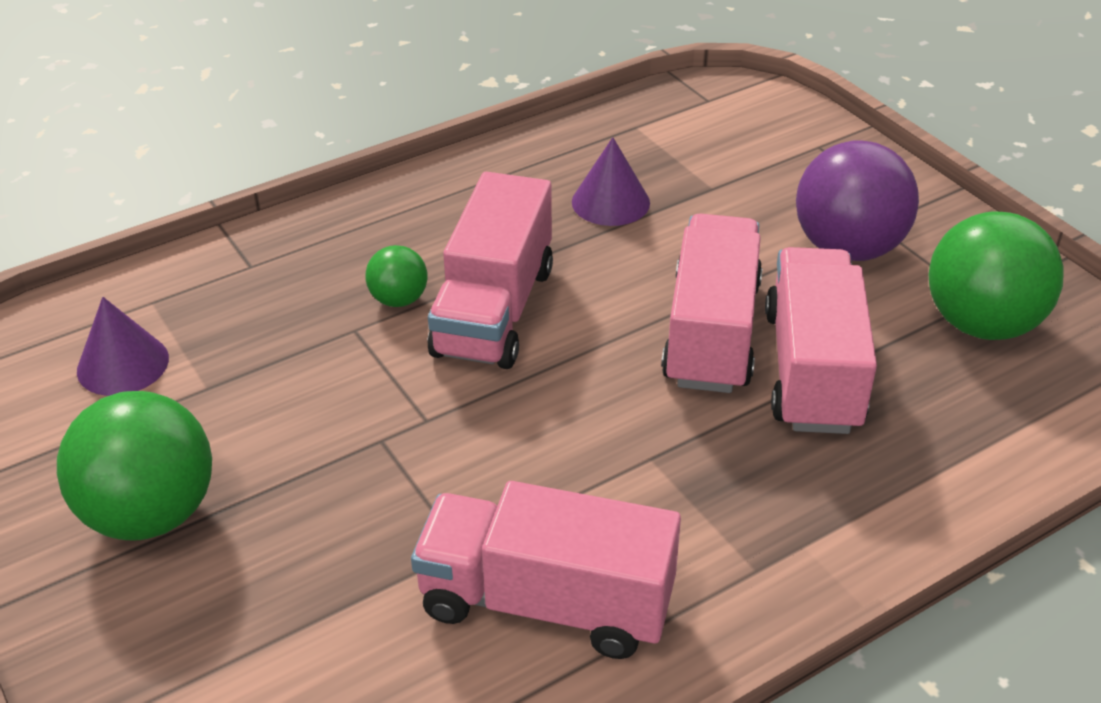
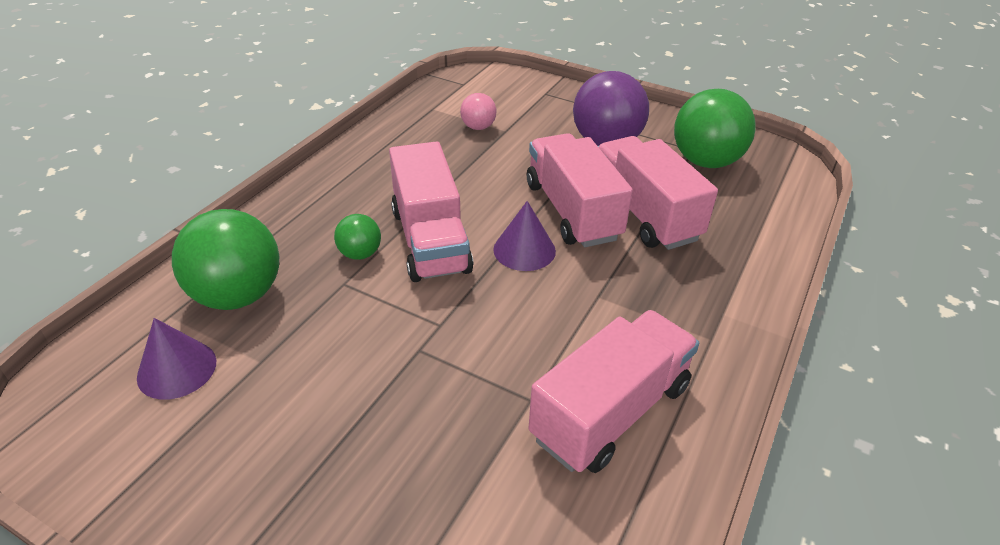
camera: 30 degrees left, 0 degrees up
green ball [57,391,212,541] -> green ball moved to [172,209,279,310]
pink truck [411,481,681,659] -> pink truck turned 150 degrees clockwise [529,310,699,473]
purple cone [572,137,650,226] -> purple cone moved to [493,201,556,271]
none -> pink ball [460,93,497,130]

